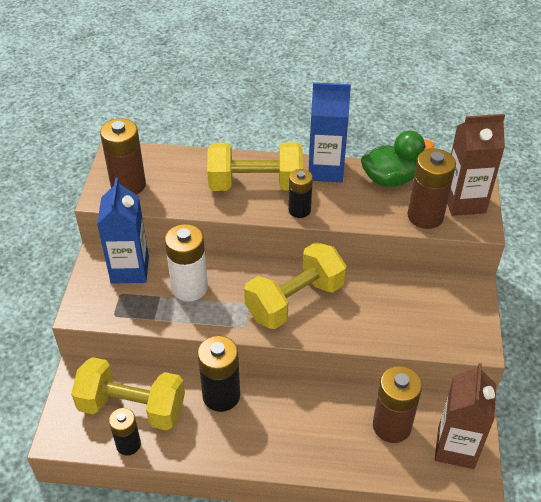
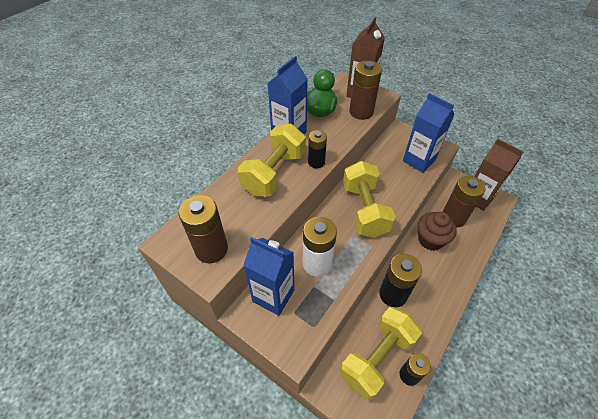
camera: 60 degrees left, 5 degrees up
none -> blue carton [403,93,454,173]
none -> brown cupcake [418,212,457,250]

